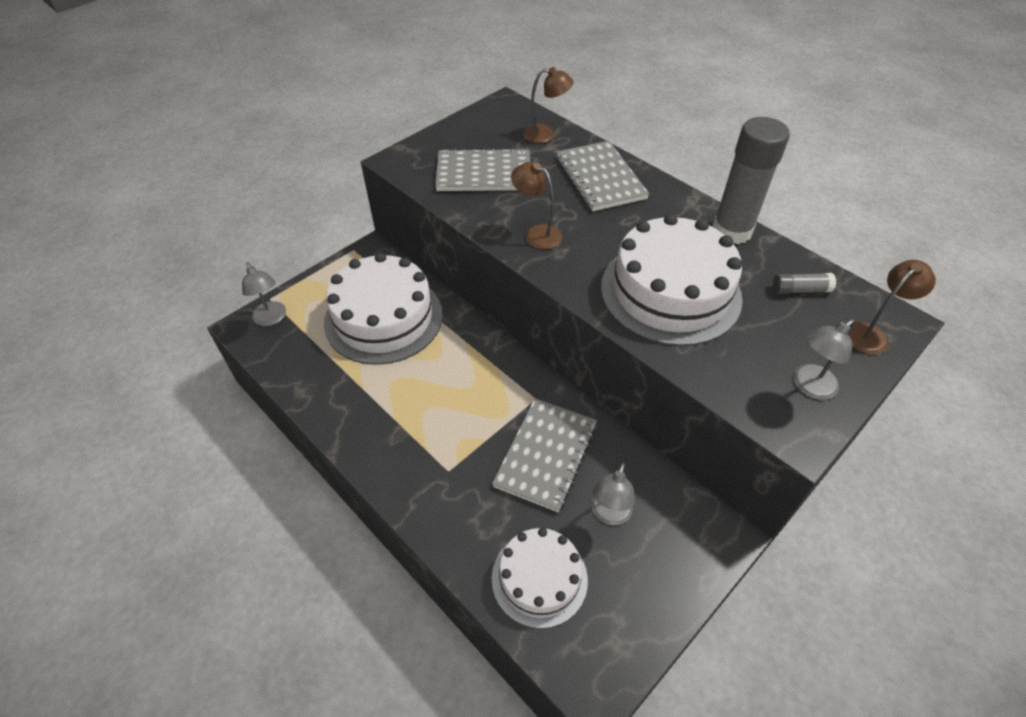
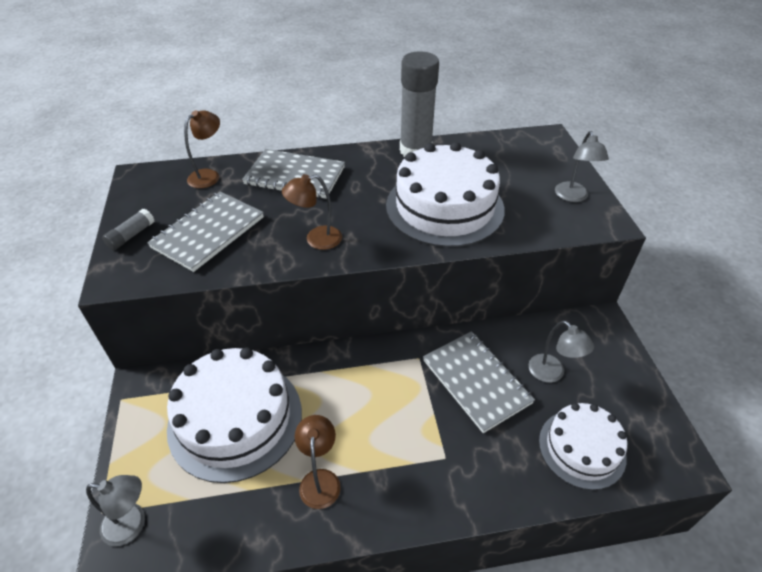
camera: 55 degrees left, 5 degrees down
grey glue stick [773,273,836,294] -> grey glue stick moved to [102,209,155,250]
brown lamp [849,260,936,354] -> brown lamp moved to [295,415,341,509]

